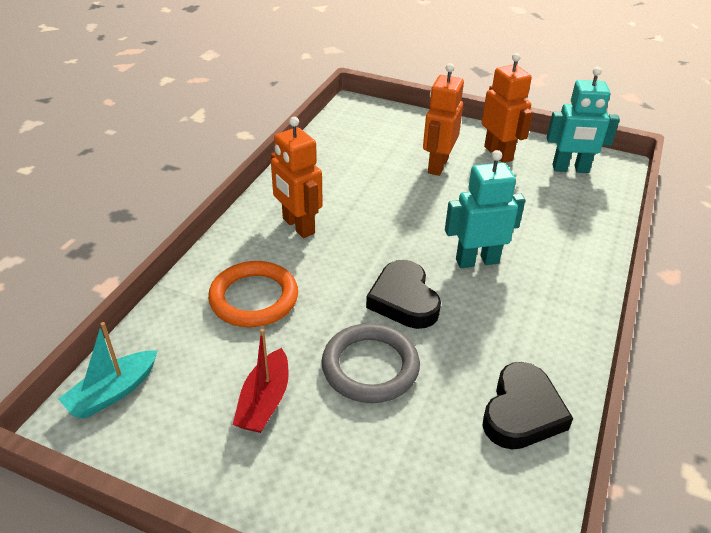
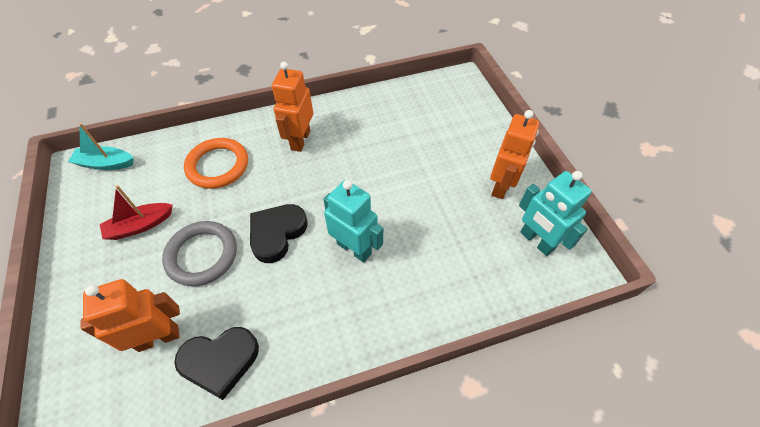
camera: 50 degrees right, 15 degrees up
orange robot [423,63,464,176] -> orange robot moved to [81,279,180,352]

